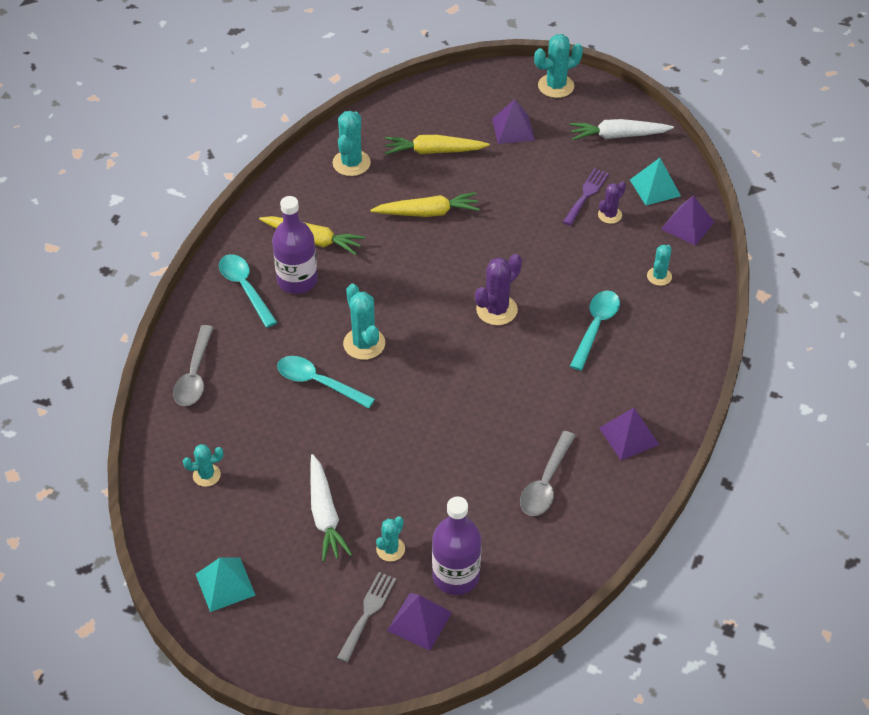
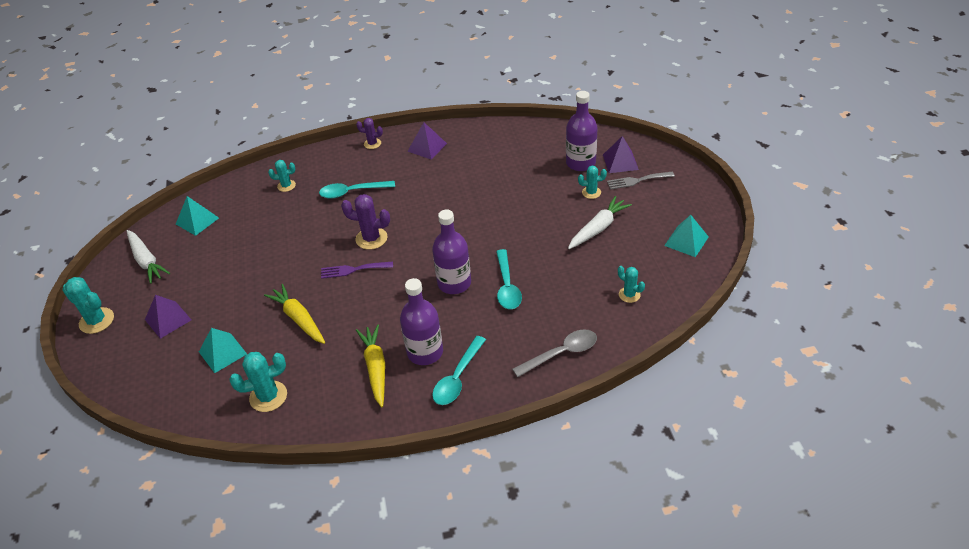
camera: 120 degrees left, 5 degrees down
turquoise cactus [343,284,385,360] -> purple bottle [432,209,471,294]
yellow carrot [385,135,490,155] -> turquoise pyramid [199,328,247,373]
grey spoon [520,431,576,516] -> none
purple fork [563,168,609,226] -> purple fork moved to [321,262,393,279]
purple cactus [598,181,626,224] -> purple cactus moved to [356,118,383,149]
purple pyramid [661,195,714,246] -> none

